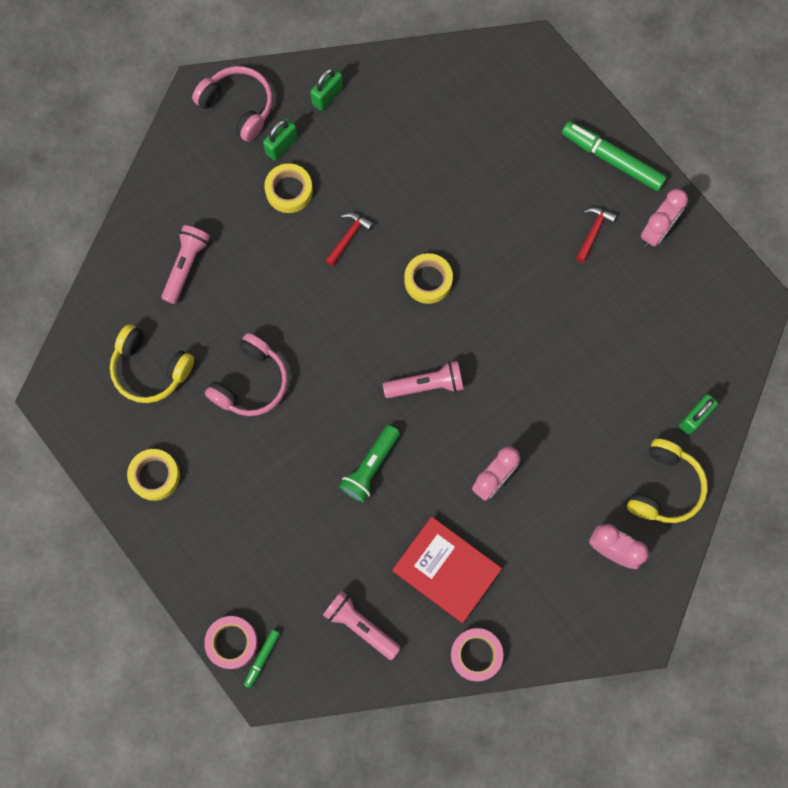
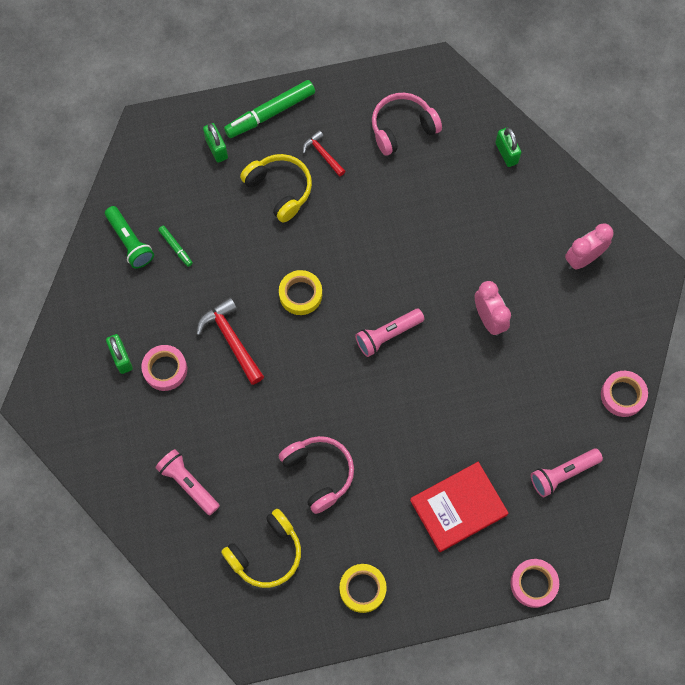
camera: 65 degrees left, 5 degrees down
pink headphones [192,66,273,142] -> pink headphones moved to [372,93,442,156]
green marker [244,629,280,688] -> green marker moved to [158,226,193,267]
yellow tape [264,163,313,213] -> pink tape [141,345,187,391]
green padlock [310,68,343,111] -> green padlock moved to [203,123,228,163]
red hammer [325,212,374,266] -> red hammer [196,297,264,385], size x1.65
green flashlight [339,425,400,502] -> green flashlight moved to [105,206,154,269]
pink flashlight [383,361,463,398] -> pink flashlight turned 135 degrees counterclockwise [355,309,424,357]
red book [393,517,502,623] -> red book moved to [410,462,508,552]
yellow headphones [627,439,708,523] -> yellow headphones moved to [240,154,312,223]
pink clock [641,189,688,247] -> none

